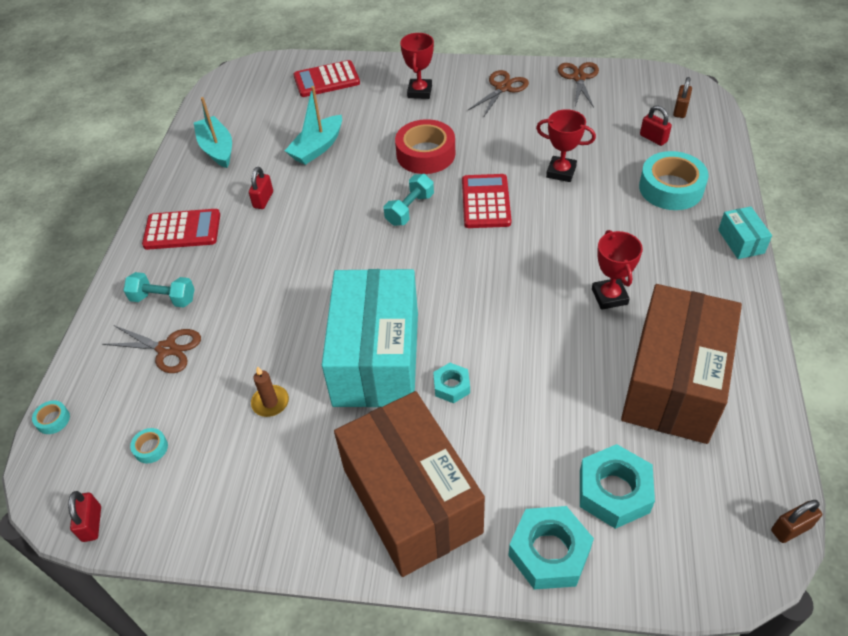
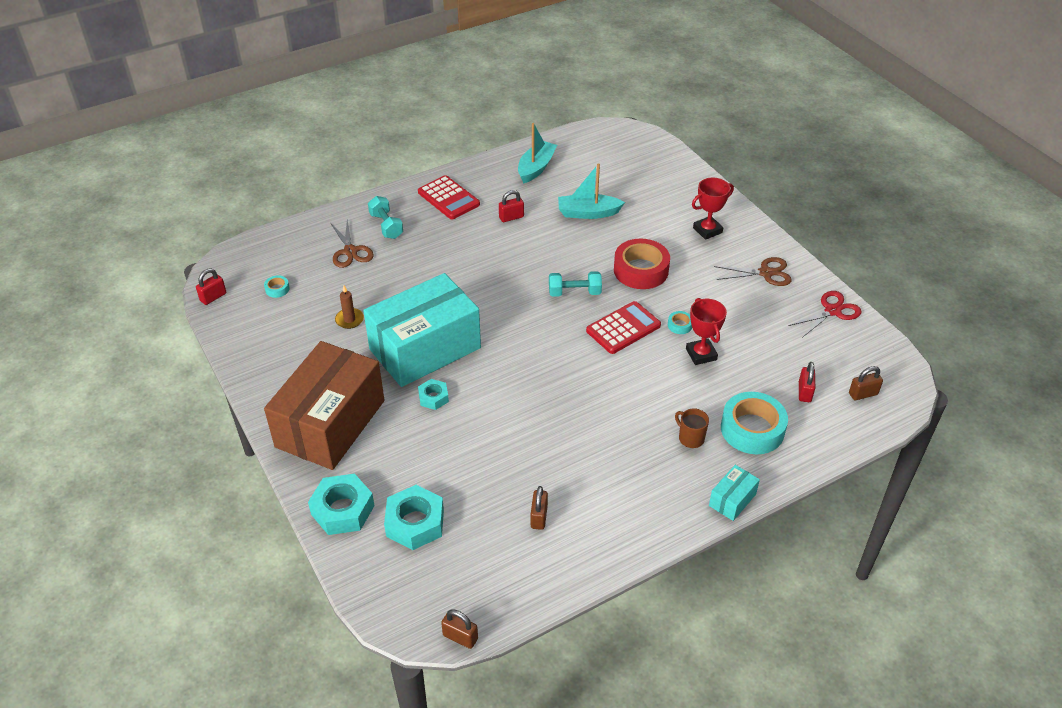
camera: 50 degrees right, 5 degrees down
turquoise tape [32,400,70,434] -> turquoise tape moved to [668,311,692,334]
red calculator [293,60,360,97] -> none
brown scissors [558,62,599,108] -> red scissors [788,291,862,338]
red trophy [592,230,643,310] -> none
brown box [621,284,742,444] -> brown padlock [531,486,548,530]
none -> brown mug [675,408,709,448]

